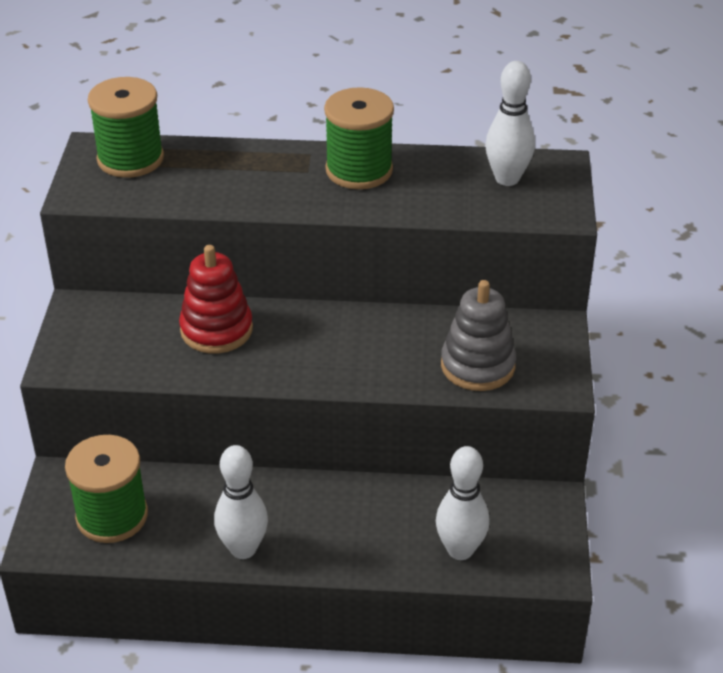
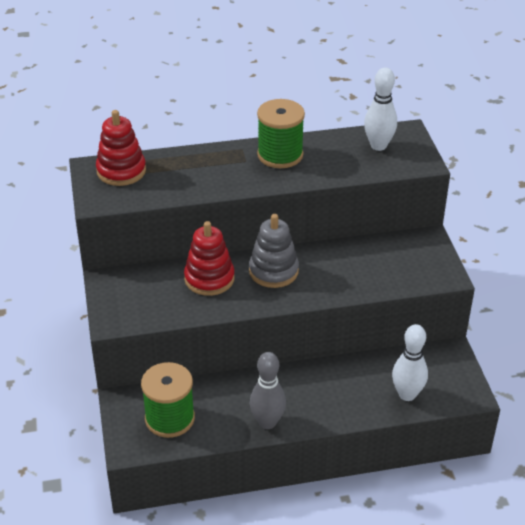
camera: 15 degrees left, 0 degrees up
green spool [88,77,164,178] -> red stacking toy [96,110,146,186]
white bowling pin [214,445,268,559] -> grey bowling pin [250,352,286,429]
grey stacking toy [441,280,516,391] -> grey stacking toy moved to [249,214,299,288]

